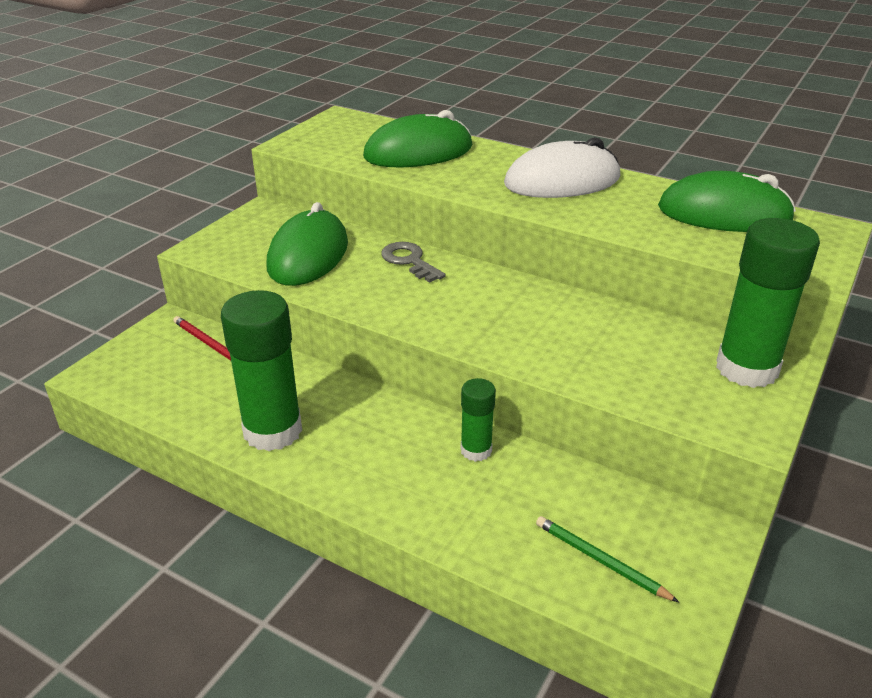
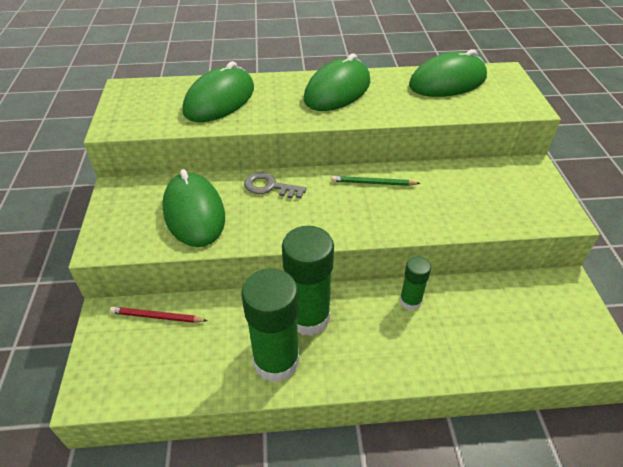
camera: 35 degrees left, 10 degrees up
white mouse [504,137,620,198] -> green mouse [304,53,370,111]
green pencil [536,516,679,602] -> green pencil moved to [331,176,421,186]
green glue stick [716,218,820,388] -> green glue stick moved to [282,226,334,336]

